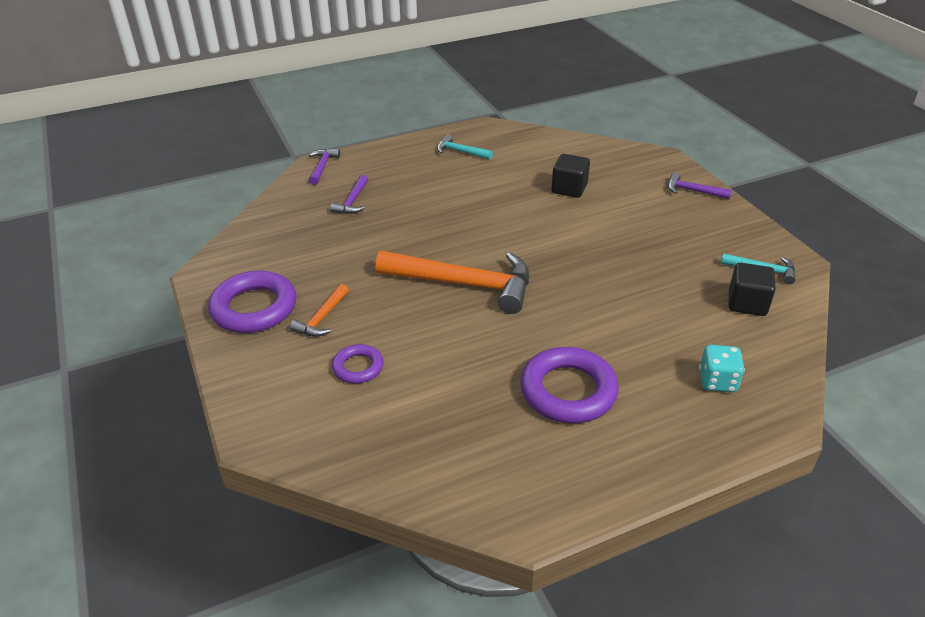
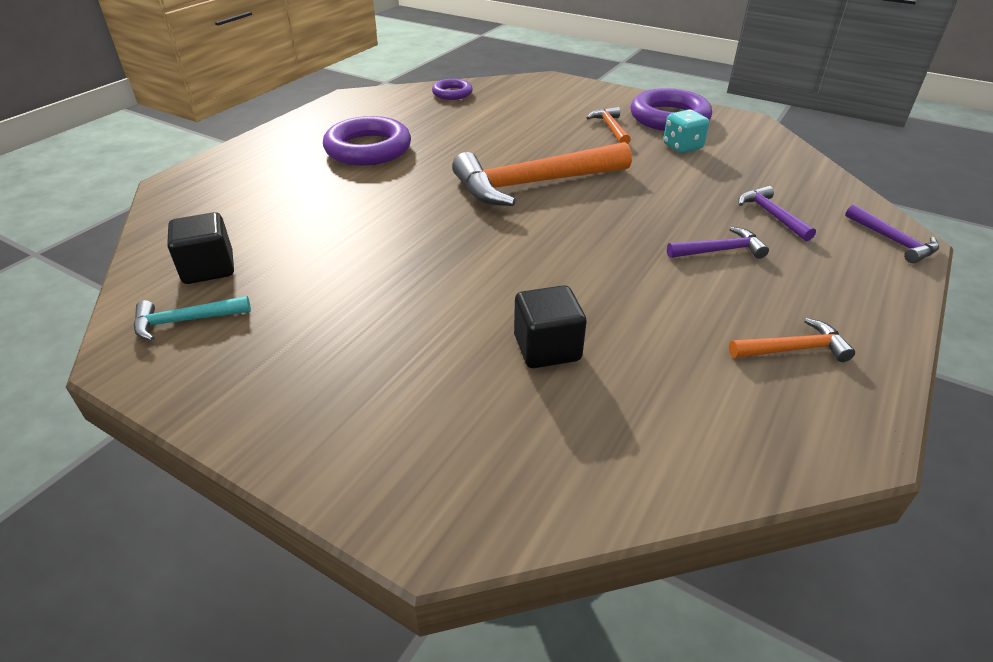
camera: 145 degrees right, 0 degrees up
purple ring [332,344,384,384] -> purple ring moved to [432,79,473,100]
turquoise hammer [437,135,493,160] -> orange hammer [729,318,855,362]
purple hammer [668,172,732,199] -> purple hammer moved to [667,227,769,259]
turquoise dice [699,345,745,392] -> turquoise dice moved to [663,109,709,153]

